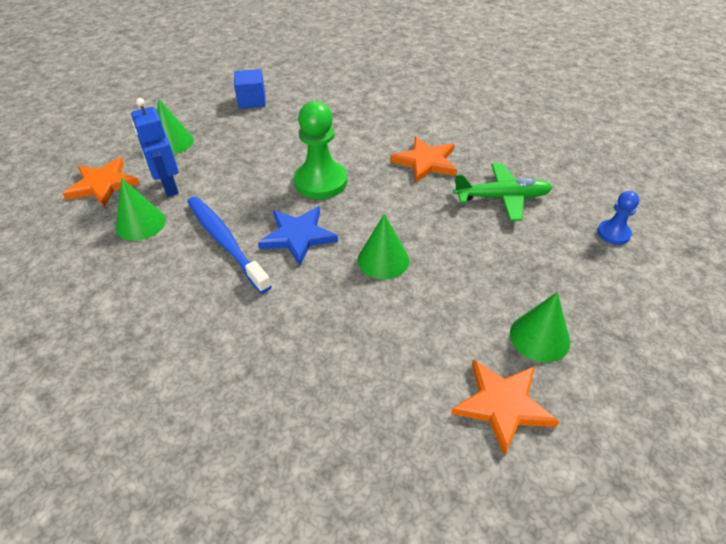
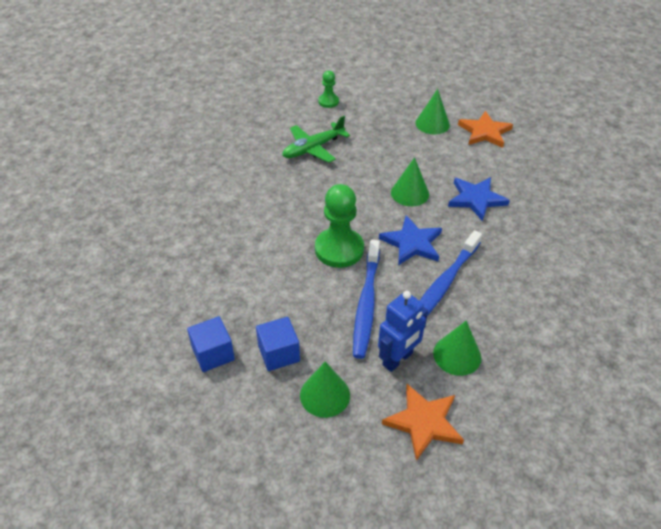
camera: 110 degrees left, 0 degrees up
orange star [391,136,457,183] -> none
green plane [453,163,552,221] -> green plane turned 105 degrees counterclockwise [282,116,350,163]
blue pawn [597,191,639,245] -> green pawn [318,71,339,108]
none -> blue cube [256,317,300,371]
none -> blue toothbrush [353,240,380,359]
none -> blue star [448,177,510,221]

